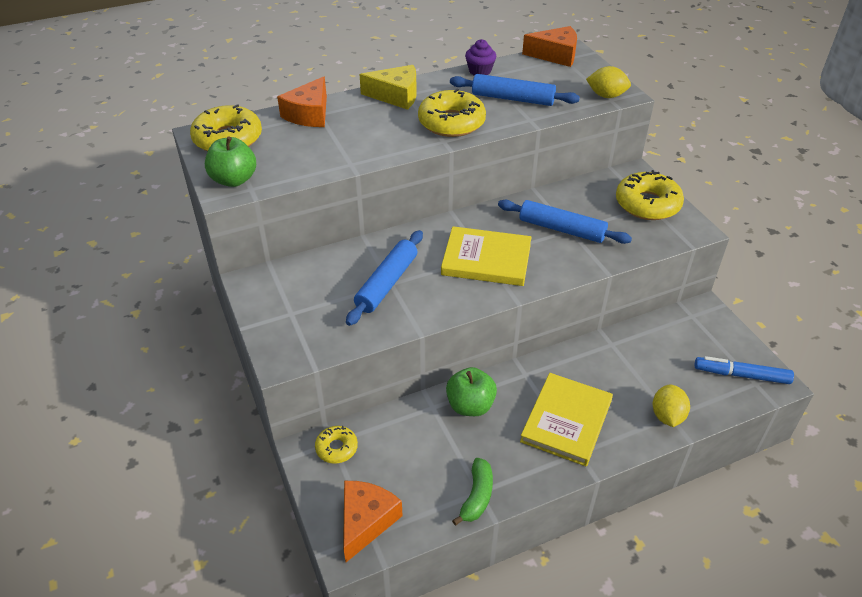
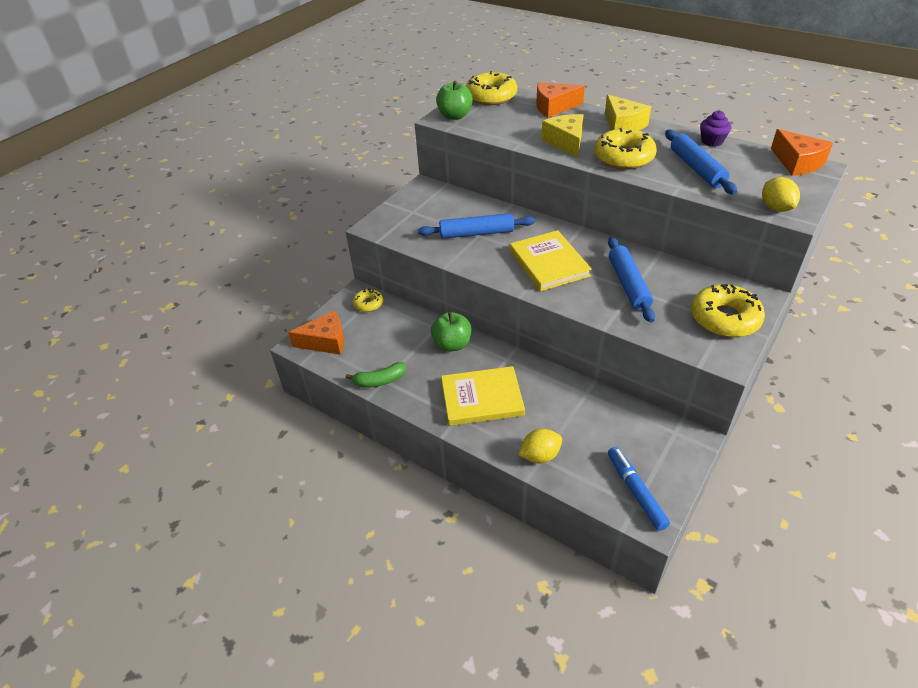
camera: 60 degrees right, 0 degrees up
none -> yellow cheese [541,114,583,158]

